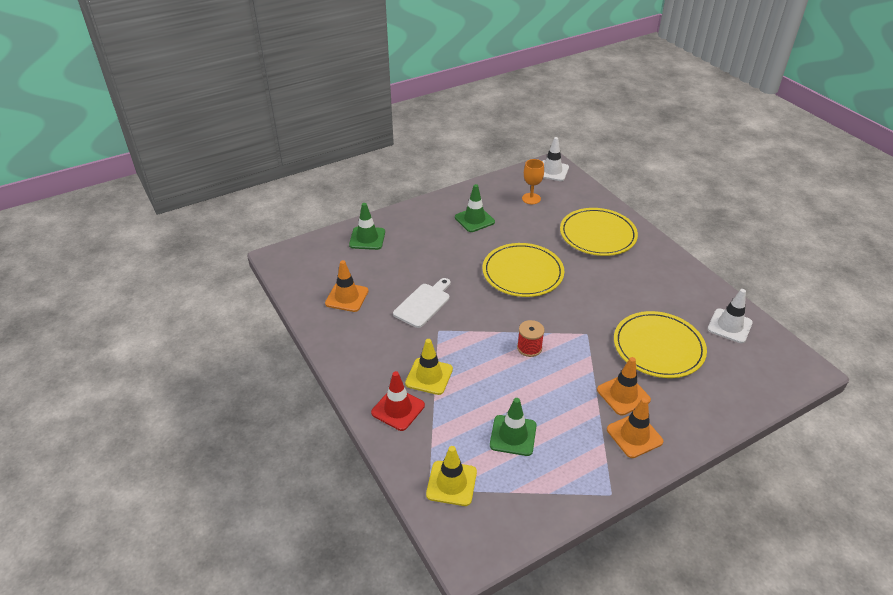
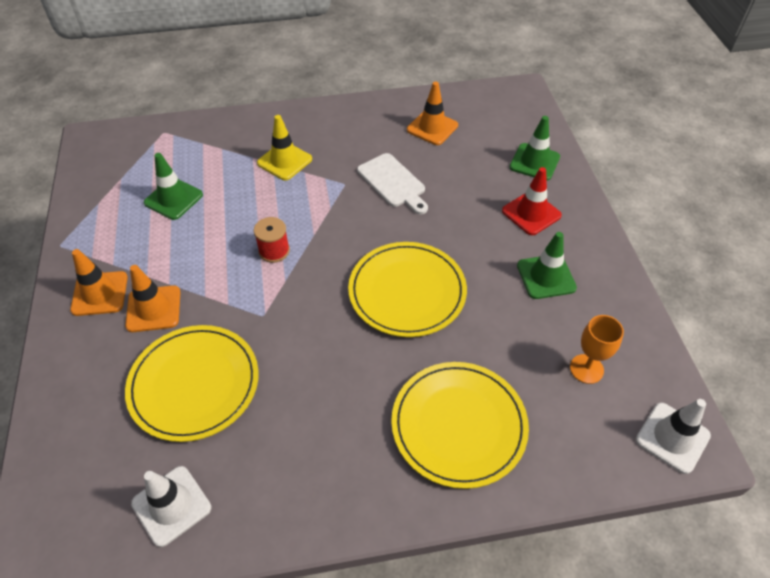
camera: 110 degrees right, 10 degrees up
red traffic cone [371,371,425,431] -> red traffic cone moved to [502,167,562,235]
yellow traffic cone [426,446,477,506] -> none

